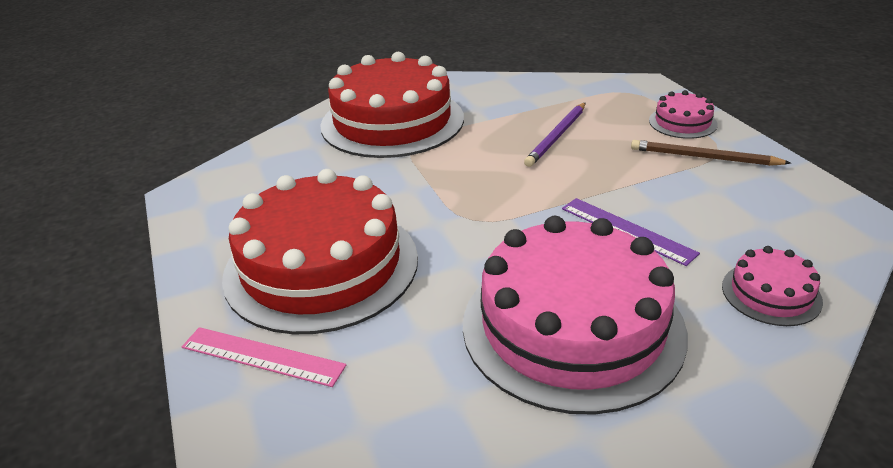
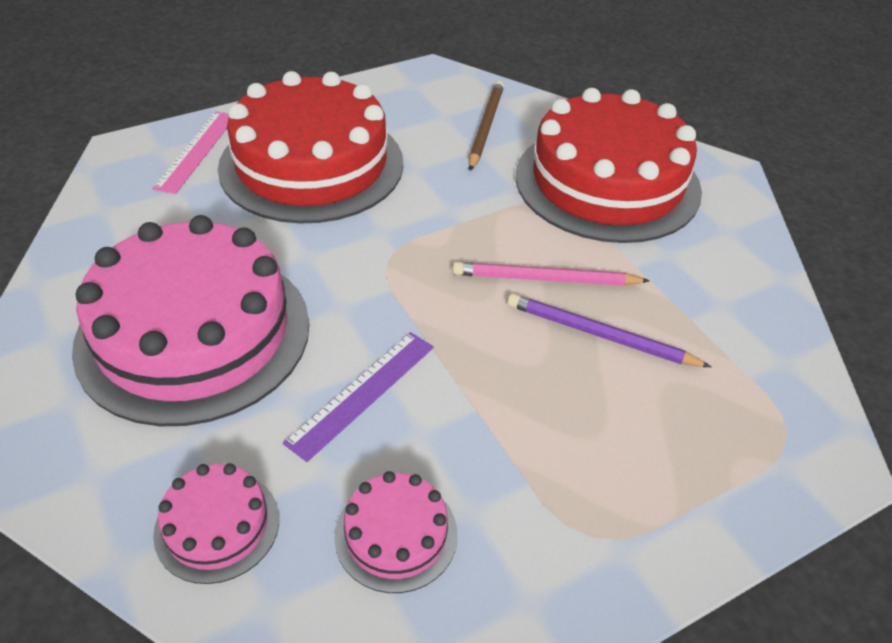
camera: 80 degrees right, 10 degrees up
brown pencil [631,140,791,166] -> brown pencil moved to [469,81,504,171]
pink cake [649,90,718,139] -> pink cake moved to [334,471,458,593]
none -> pink pencil [453,262,650,286]

